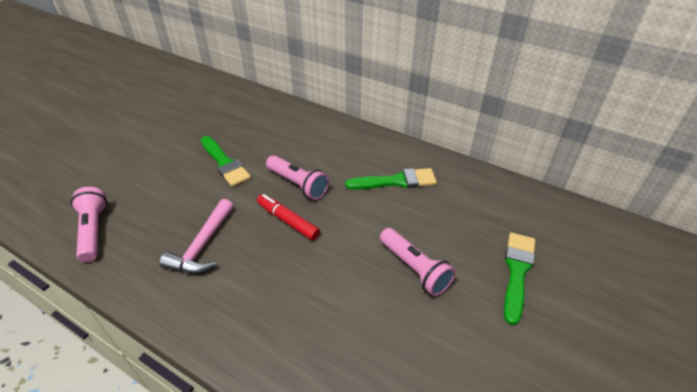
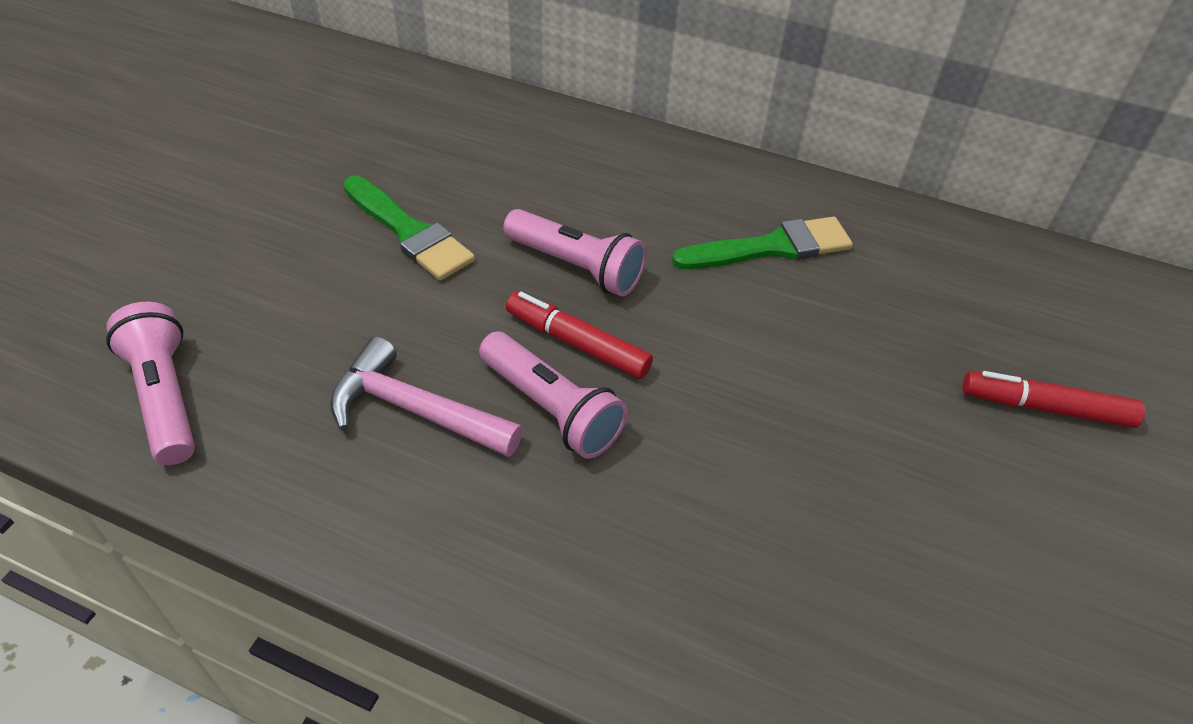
camera: 10 degrees left, 5 degrees up
pink hammer [159,199,233,274] -> pink hammer turned 105 degrees clockwise [330,336,523,457]
pink flashlight [380,228,456,296] -> pink flashlight moved to [479,332,628,459]
green brush [504,233,535,325] -> red marker [963,371,1145,428]

